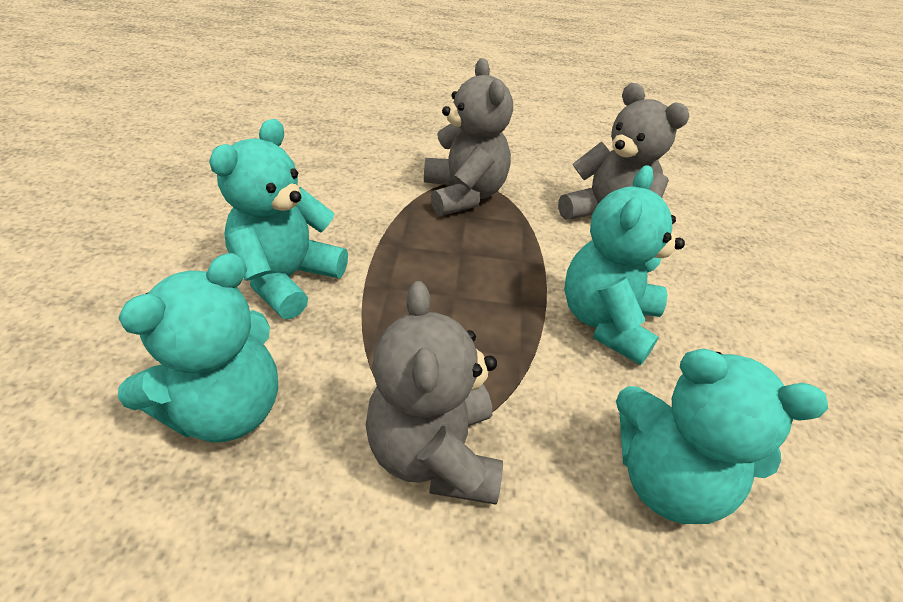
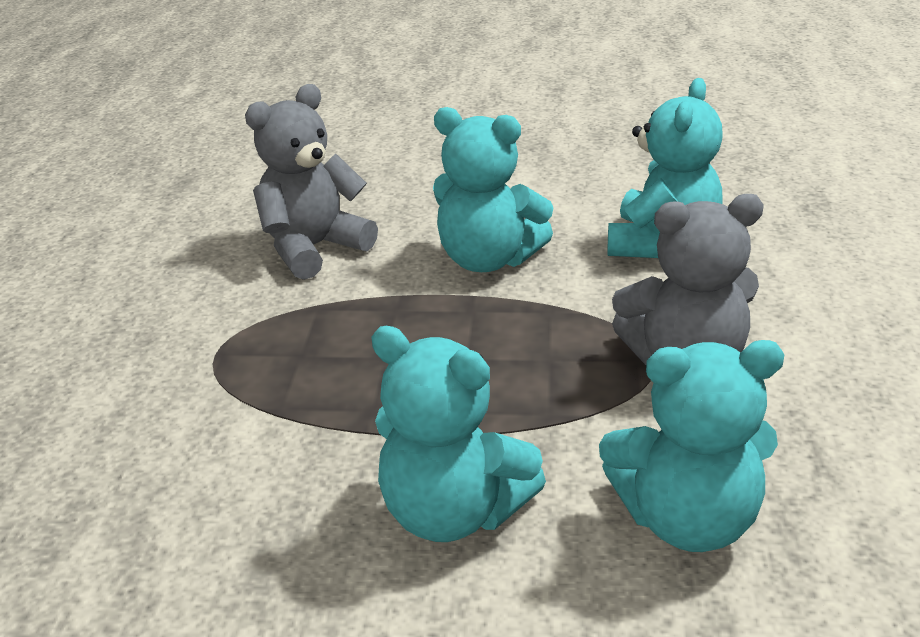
camera: 85 degrees left, 10 degrees down
turquoise teddy bear [118,253,278,442] -> turquoise teddy bear turned 135 degrees clockwise [599,340,784,552]
grey teddy bear [424,58,513,216] -> none

